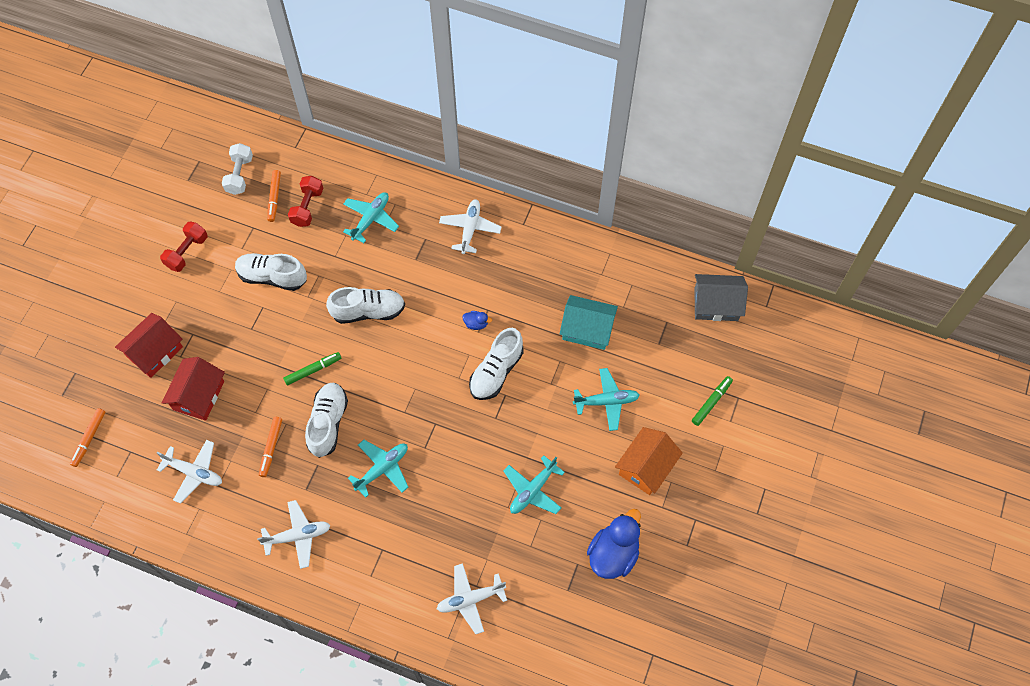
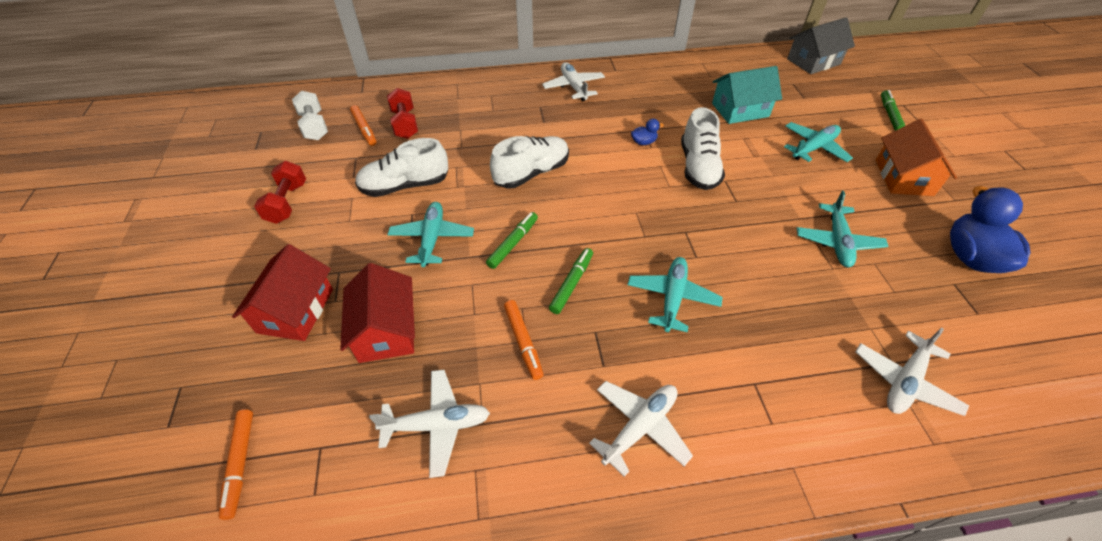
camera: 30 degrees left, 15 degrees down
white shoe [305,383,348,458] -> green marker [549,248,593,314]
turquoise plane [343,192,399,243] -> turquoise plane moved to [387,202,474,267]

